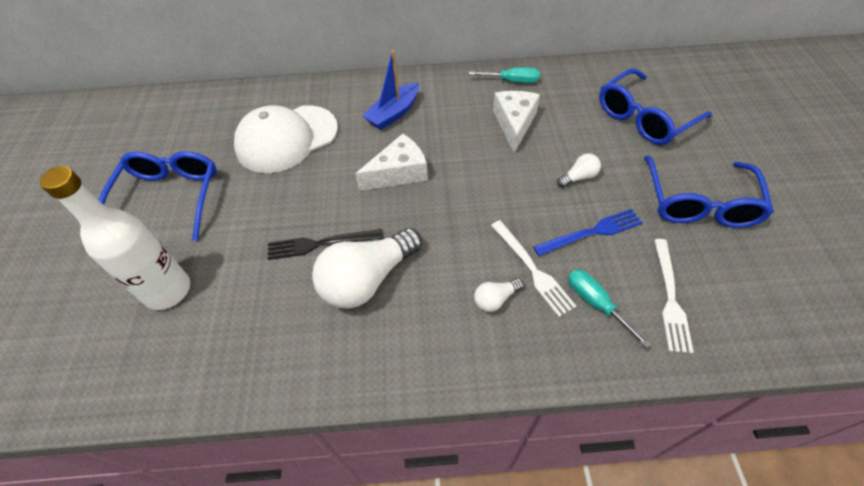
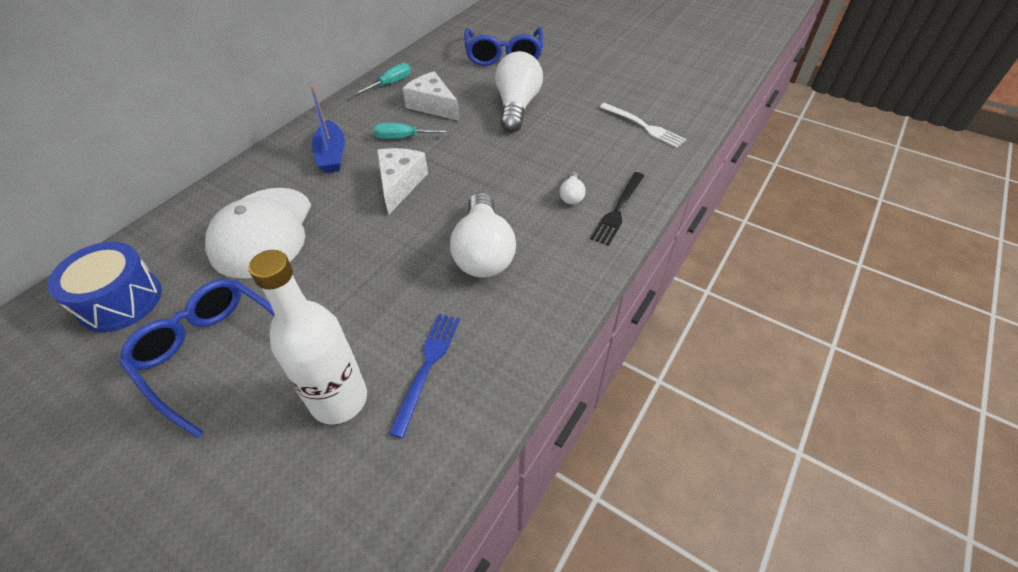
camera: 55 degrees left, 5 degrees down
black fork [267,229,383,260] -> black fork moved to [590,172,644,246]
white fork [491,220,576,317] -> none
blue fork [533,209,643,256] -> blue fork moved to [388,314,460,438]
white light bulb [557,153,601,188] -> white light bulb [495,51,543,132], size x2.22
turquoise screwdriver [568,269,651,348] -> turquoise screwdriver moved to [374,123,450,139]
blue glasses [644,155,774,228] -> none
none -> blue drum [47,242,162,332]

